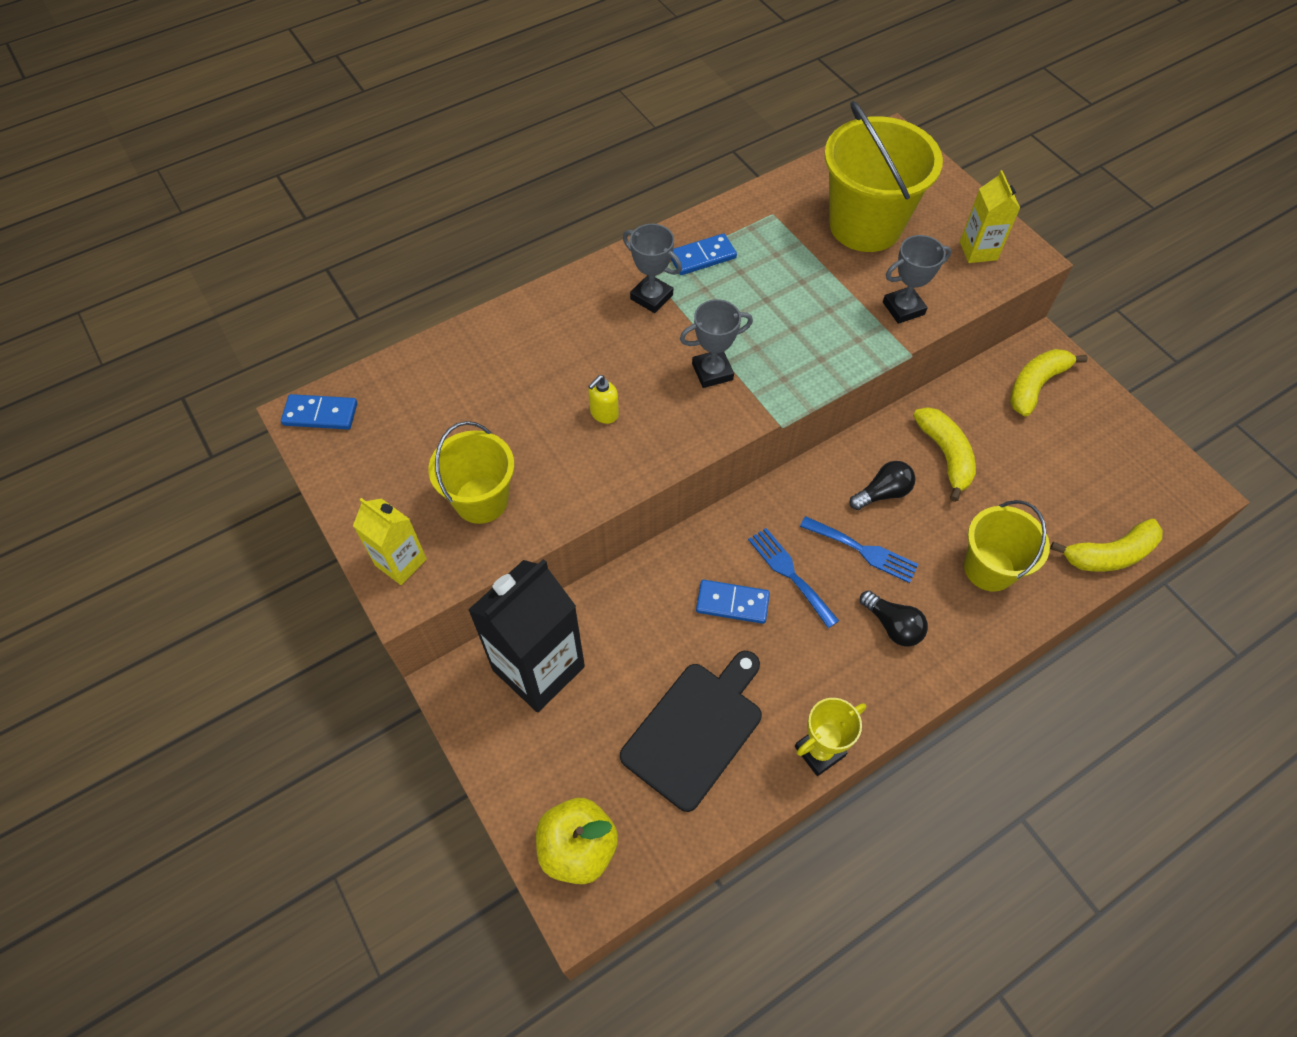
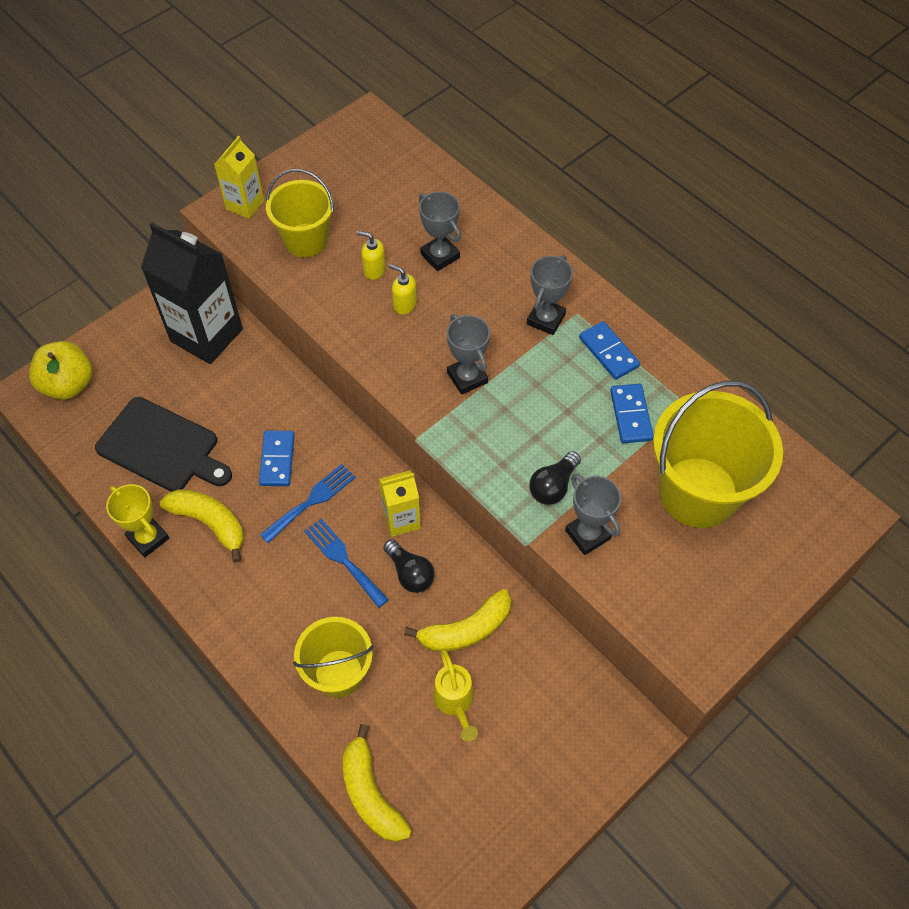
camera: 80 degrees right, 0 degrees up
blue domino [281,394,357,429] -> blue domino moved to [610,384,654,443]
blue fork [800,516,919,583] -> blue fork turned 120 degrees clockwise [304,519,389,608]
black light bulb [860,590,928,646] -> black light bulb moved to [529,451,581,505]
yellow carton [960,170,1021,263] -> yellow carton moved to [379,470,421,537]
yellow banana [1010,349,1088,417] -> yellow banana moved to [160,489,244,563]
none -> yellow soap dispenser [356,231,386,280]
none -> grey trophy [419,191,461,271]
none -> yellow watering can [433,649,478,742]

